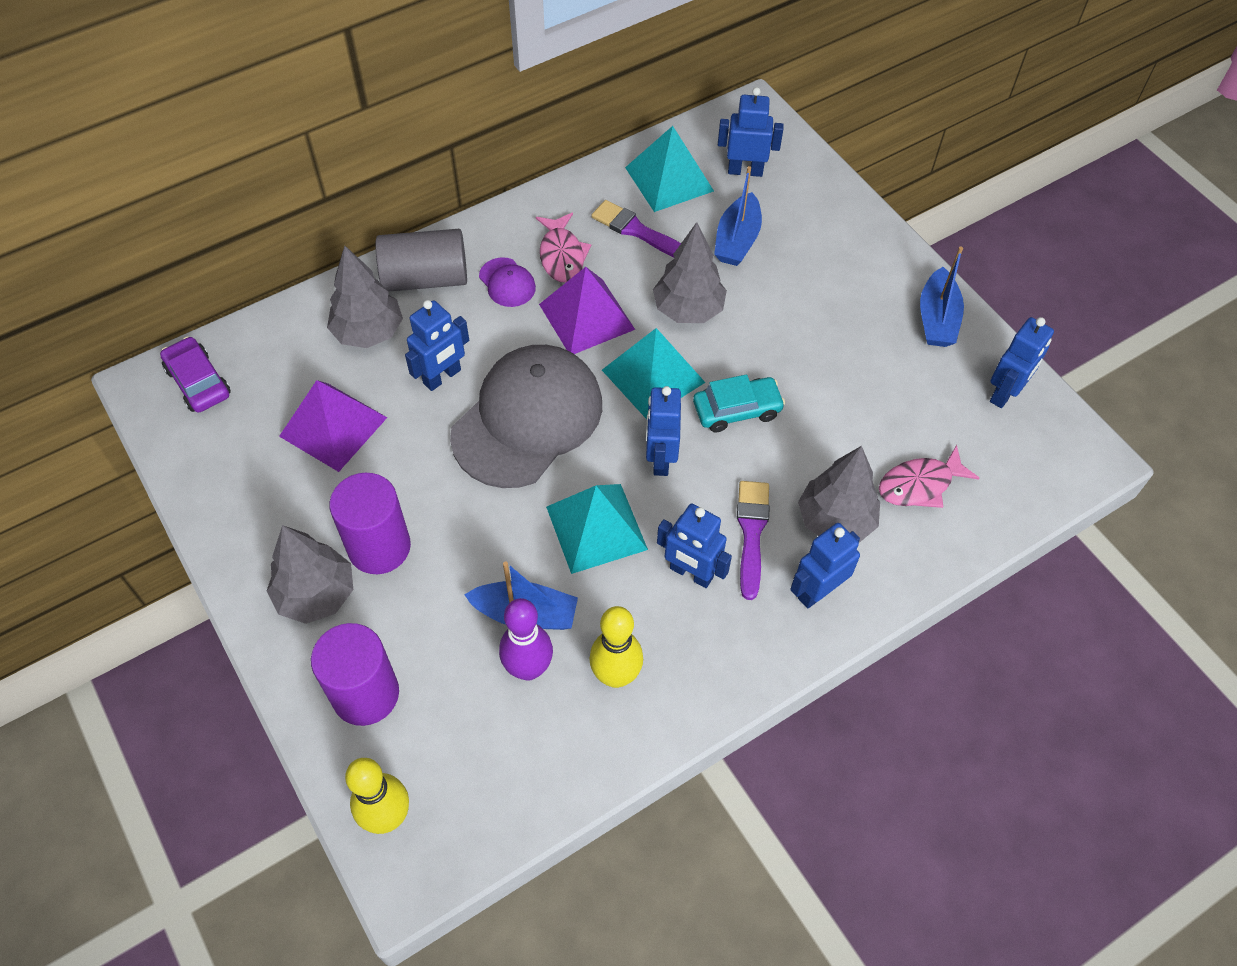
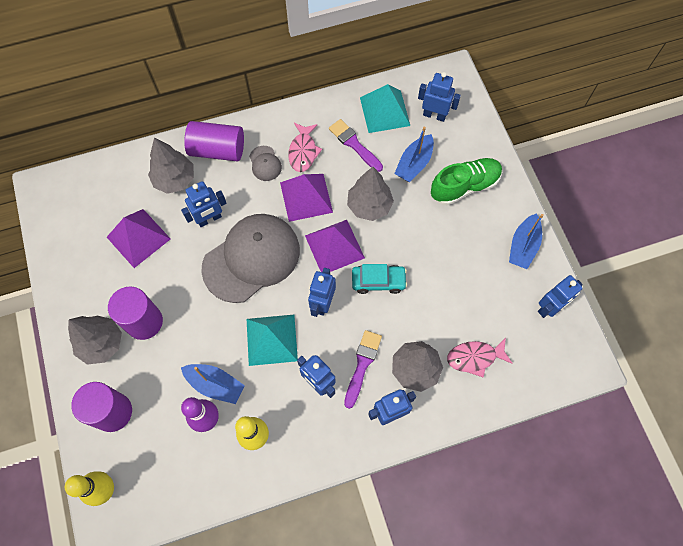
camera: 15 degrees right, 10 degrees up
purple car [160,336,231,413] -> none
grey cylinder [375,229,467,292] -> purple cylinder [184,121,244,161]
purple cap [479,257,536,307] -> grey cap [249,146,282,181]
turquoise pyramid [602,328,706,419] -> purple pyramid [305,220,365,272]
none -> green shoe [431,158,502,205]

